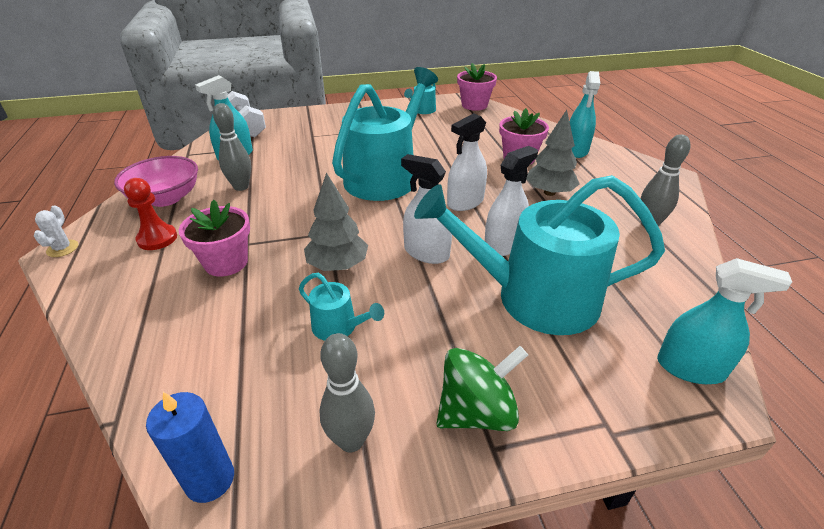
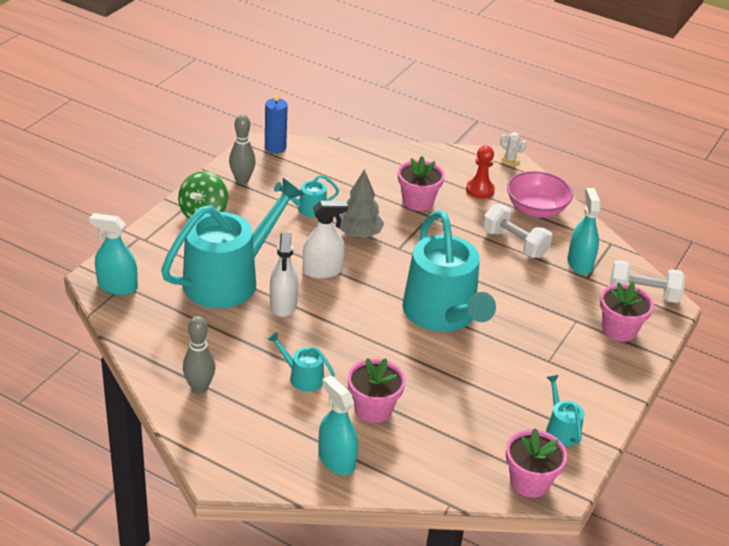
camera: 130 degrees right, 0 degrees up
grey bowling pin [213,103,251,191] -> white dumbbell [483,204,552,258]
white spray bottle [447,113,487,211] -> none
grey tree [526,110,580,196] -> turquoise watering can [268,332,335,392]
turquoise spray bottle [657,258,792,384] -> turquoise spray bottle turned 45 degrees clockwise [89,213,138,295]
none -> pink flower pot [600,282,654,342]

